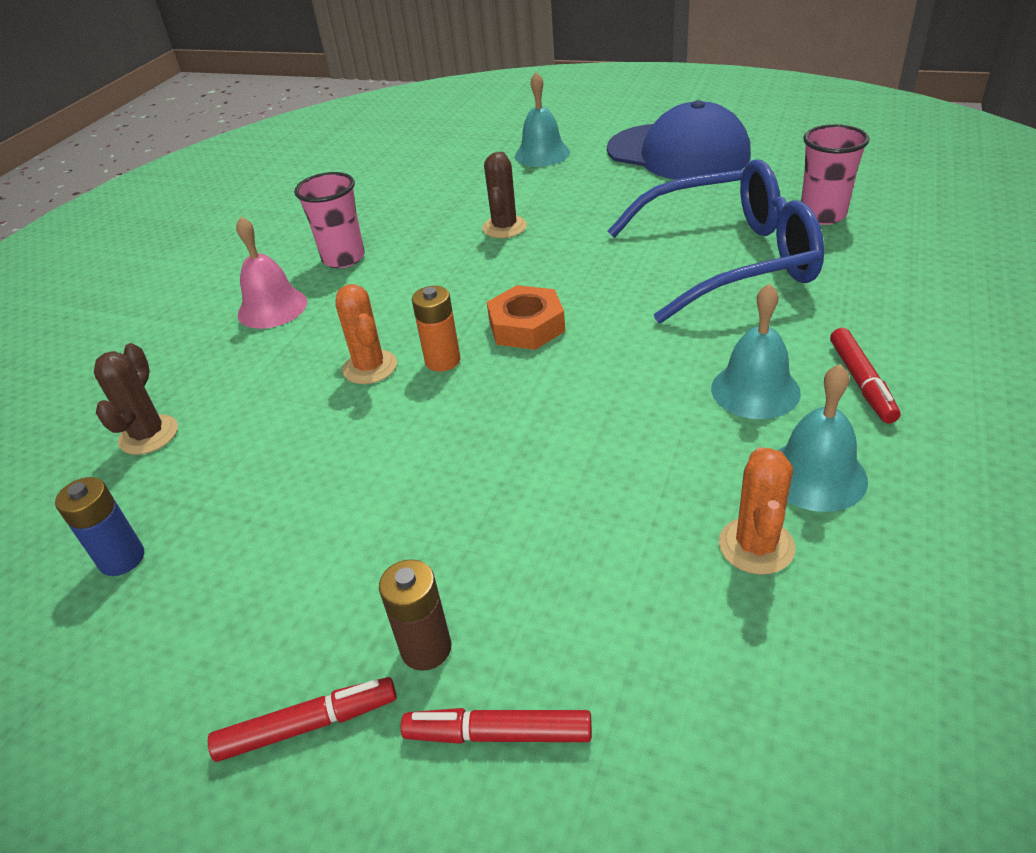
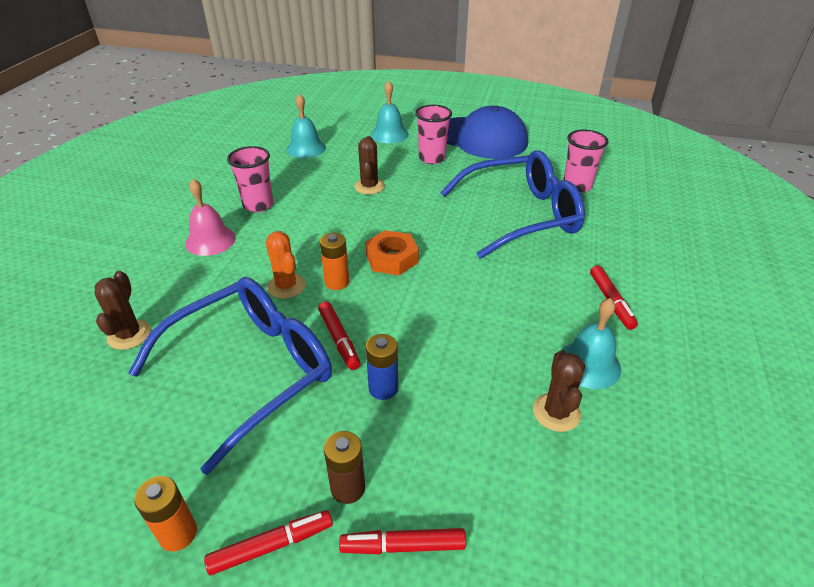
camera: 10 degrees left, 0 degrees up
blue battery [55,477,144,576] -> blue battery moved to [366,334,398,400]
turquoise bell [711,283,801,419] -> turquoise bell moved to [287,94,326,158]
orange cactus [719,447,795,575] -> brown cactus [533,350,585,432]
none -> blue glasses [128,277,332,475]
none -> orange battery [134,476,197,551]
none -> red marker [318,301,360,370]
none -> pink cup [415,105,452,164]

